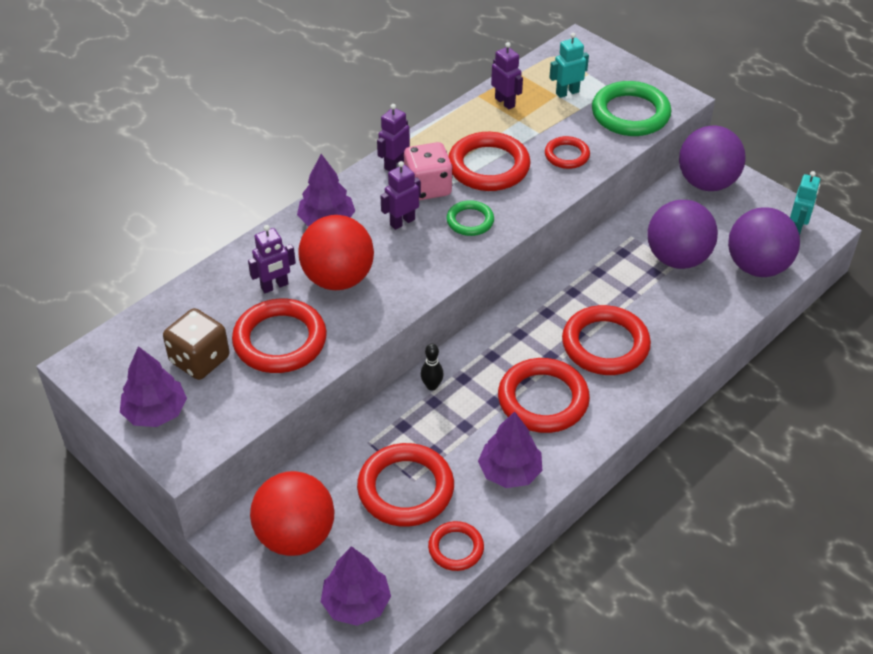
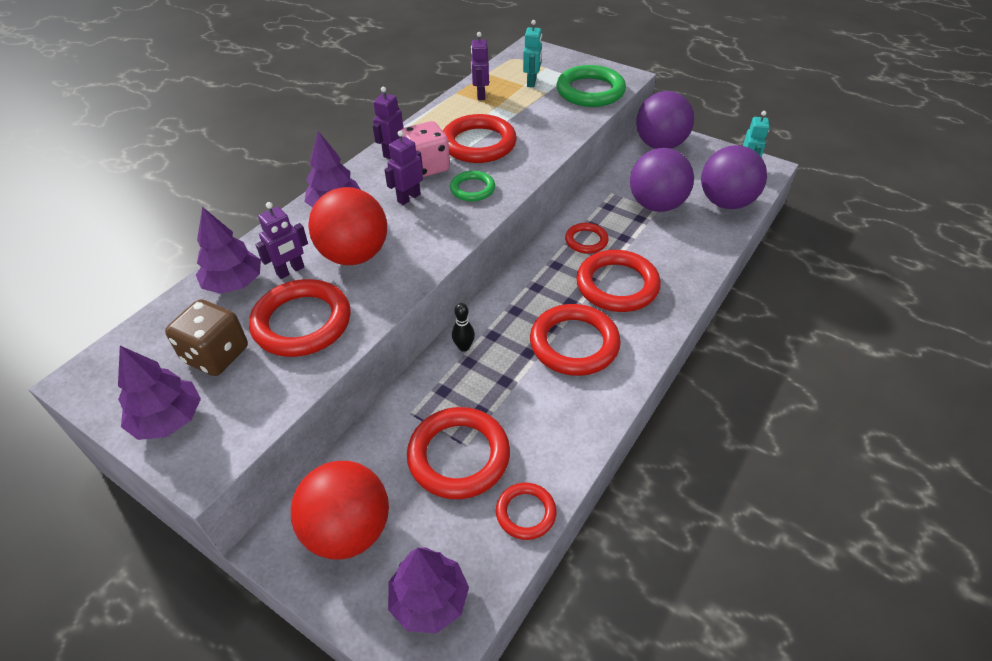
camera: 10 degrees left, 0 degrees up
purple tree [478,411,542,488] -> purple tree moved to [196,207,261,294]
purple robot [491,42,523,109] -> purple robot turned 135 degrees counterclockwise [471,32,489,100]
red ring [545,136,590,169] -> red ring moved to [565,223,609,254]
turquoise robot [549,33,589,98] -> turquoise robot turned 135 degrees clockwise [523,20,542,87]

